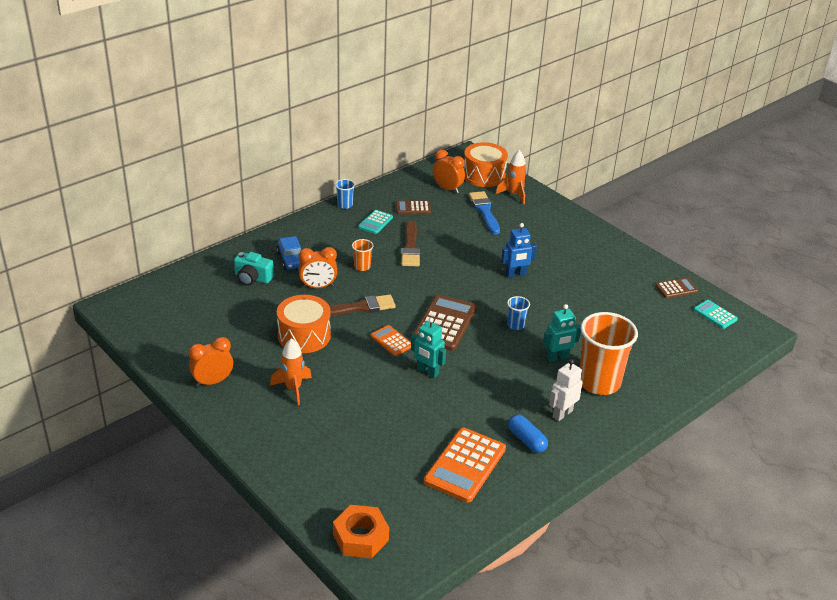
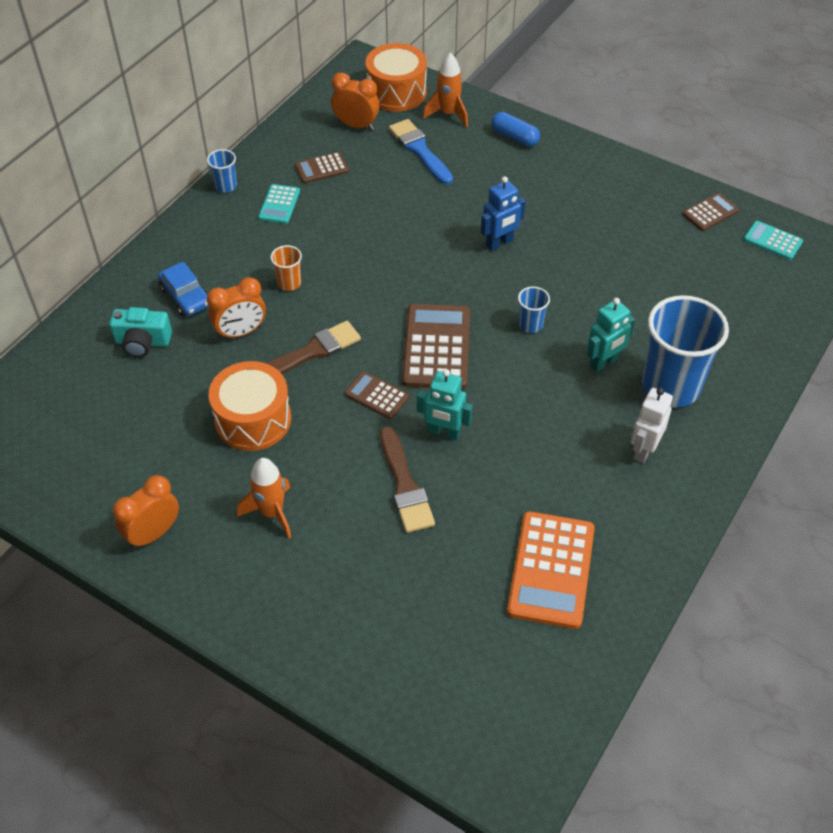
camera: 15 degrees left, 15 degrees up
orange nut [333,505,389,558] -> none
orange calculator [371,325,411,356] -> brown calculator [345,371,409,419]
brown brush [401,221,420,266] -> brown brush moved to [380,426,435,533]
blue capsule [508,414,548,453] -> blue capsule moved to [491,112,540,147]
orange cup [580,312,638,395] -> blue cup [642,295,729,408]

